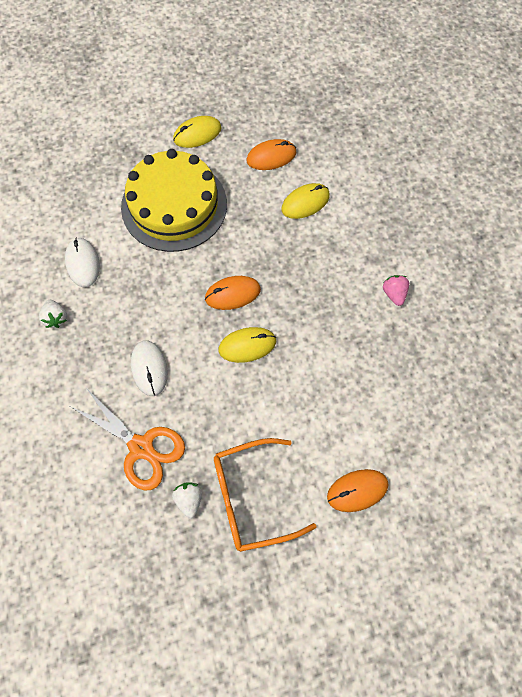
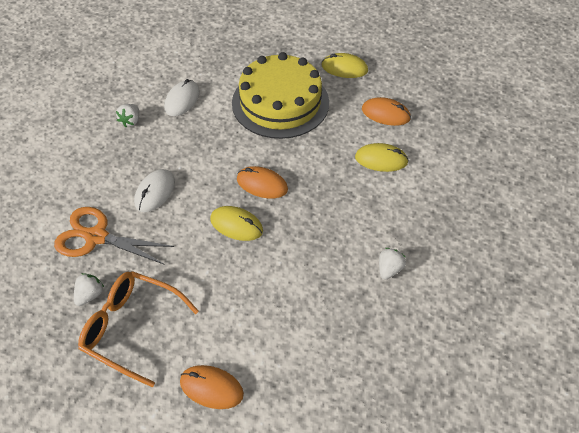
camera: 40 degrees right, 15 degrees down
orange scissors [71,388,185,491] -> orange scissors turned 120 degrees clockwise [54,207,174,265]
pink strawberry [383,275,409,306] -> white strawberry [379,248,406,280]

